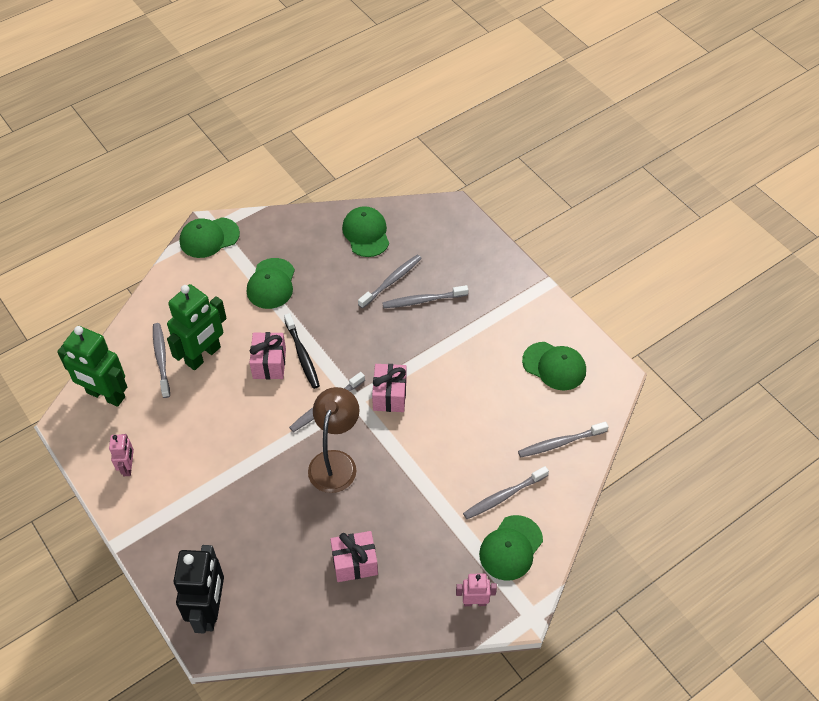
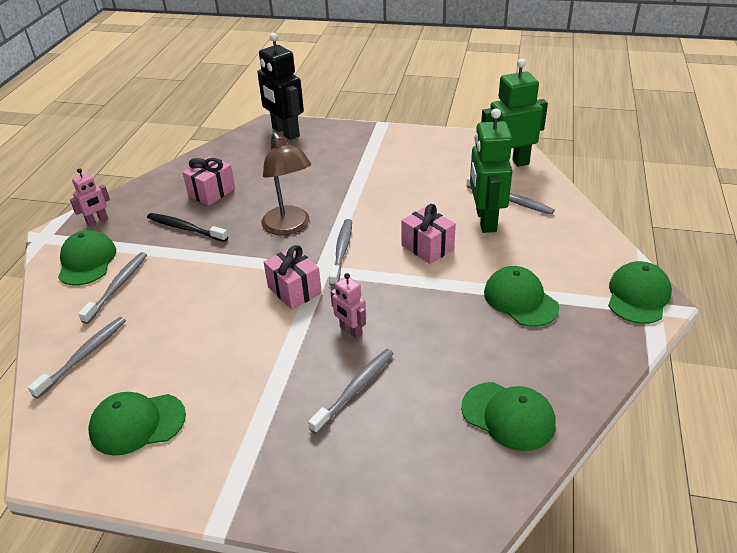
camera: 140 degrees right, 15 degrees down
pink robot [109,434,134,476] -> pink robot moved to [330,273,366,339]
black toothbrush [284,313,320,389] -> black toothbrush moved to [147,213,228,242]
grey toothbrush [358,255,422,309] -> none

